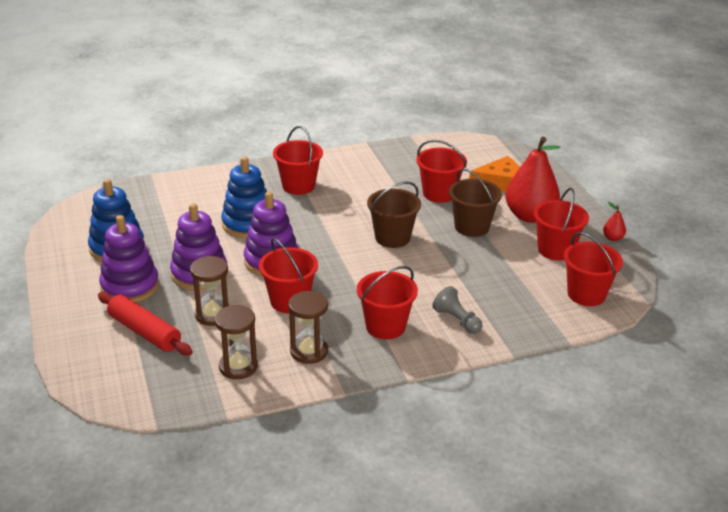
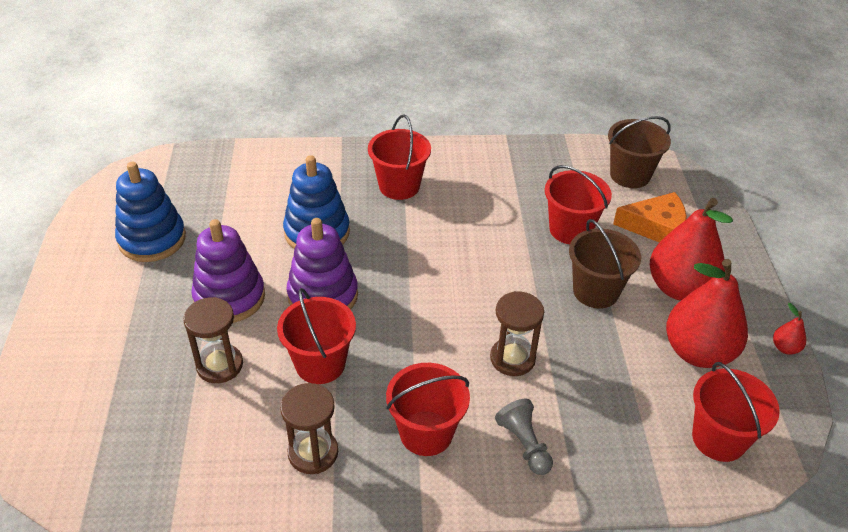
camera: 15 degrees right, 10 degrees up
red rolling pin [98,292,193,356] -> none
purple stacking toy [99,215,159,303] -> none
brown hourglass [215,305,258,379] -> brown hourglass moved to [490,291,544,376]
brown bucket [367,181,421,248] -> brown bucket moved to [608,116,671,188]
red bucket [534,188,589,261] -> red pear [666,259,748,368]

